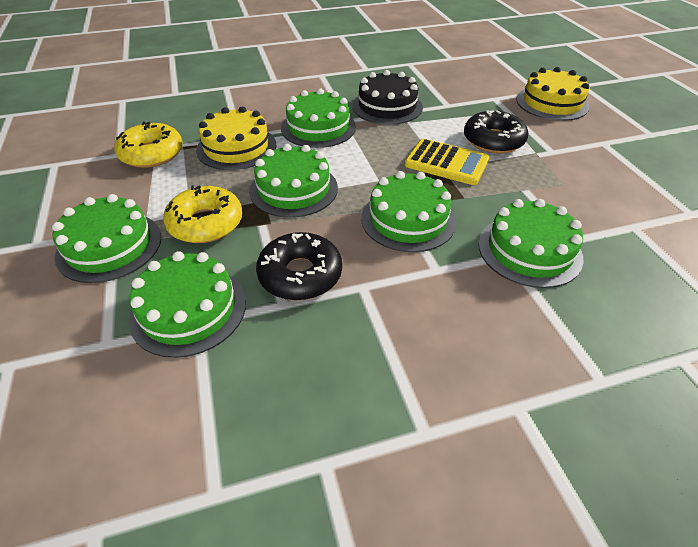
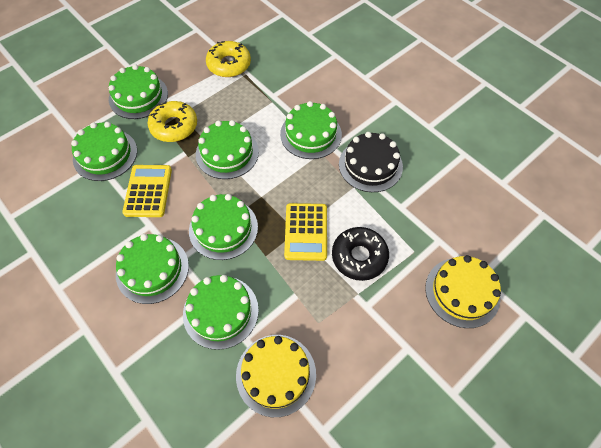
camera: 65 degrees right, 15 degrees up
yellow cake [196,106,276,170] -> yellow cake moved to [236,335,316,417]
black donut [256,232,342,301] -> yellow calculator [122,165,172,217]
none -> green cake [116,234,189,304]

